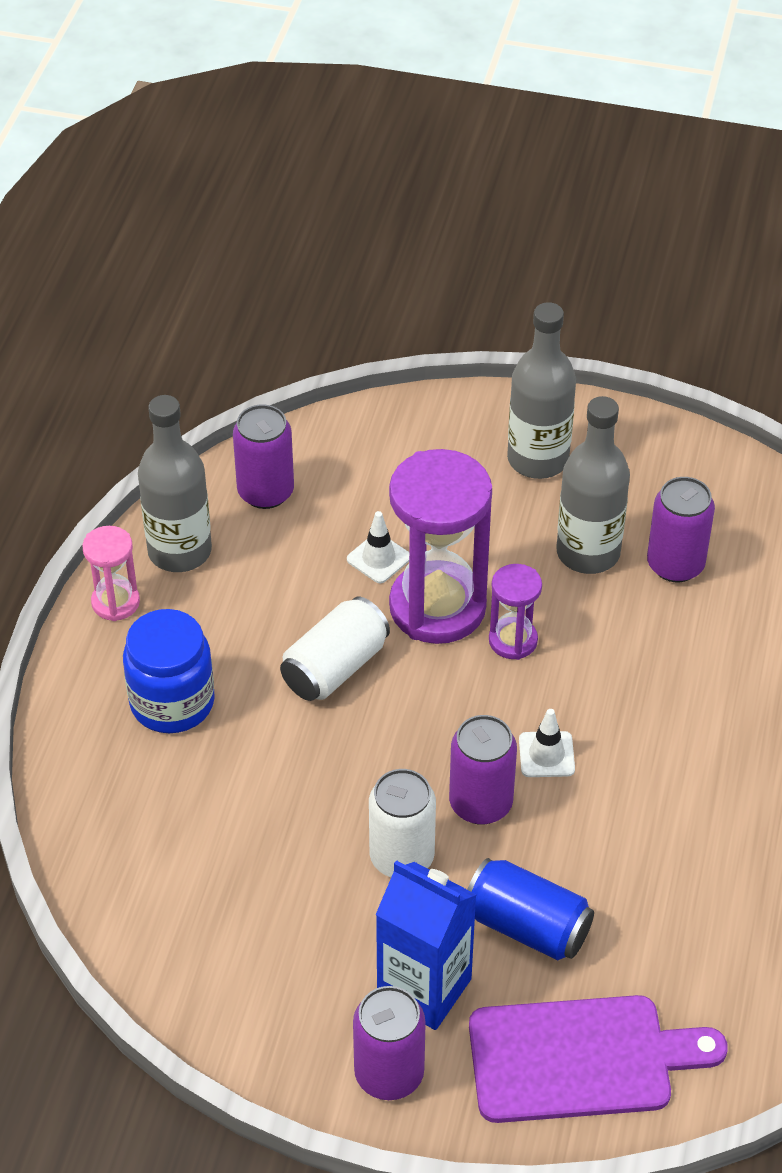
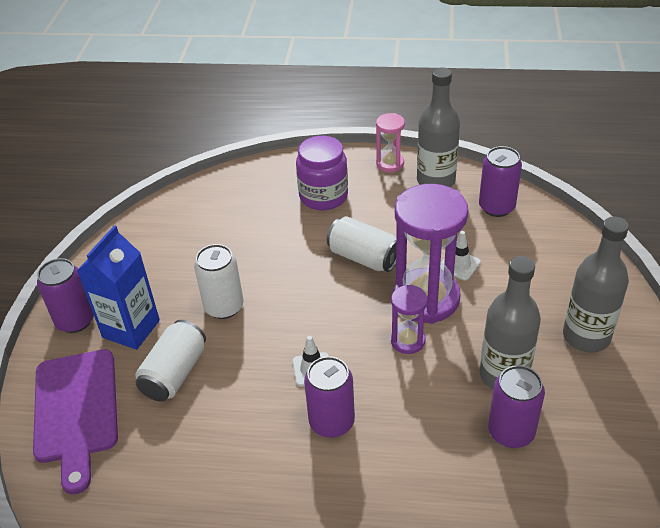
camera: 85 degrees right, 5 degrees down
blue jar [123,609,215,733] -> purple jar [296,136,348,210]
purple can [449,715,517,825] -> purple can moved to [304,356,355,438]
blue can [467,858,594,960] -> white can [135,320,206,402]

